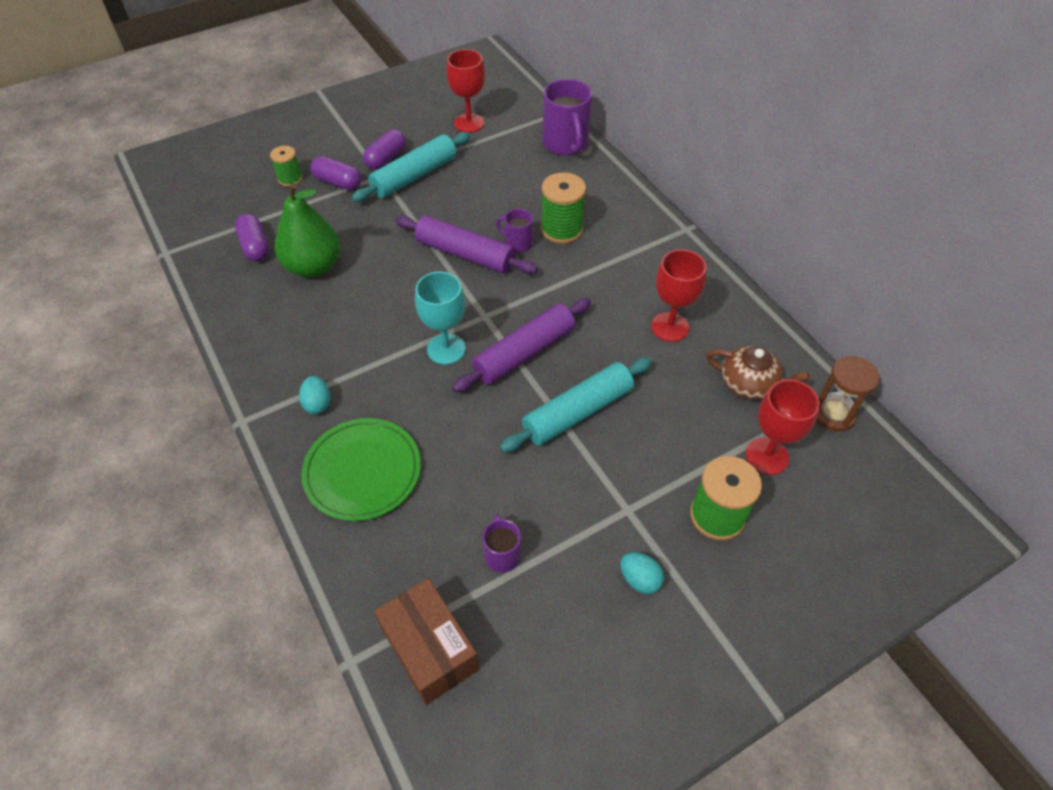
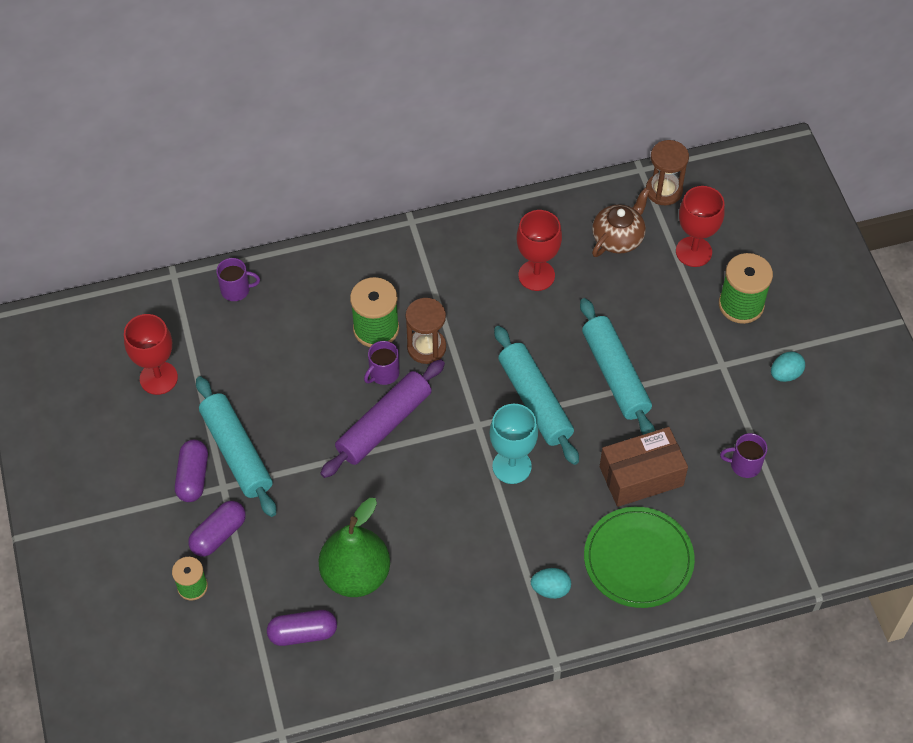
camera: 75 degrees left, 5 degrees up
purple capsule [363,129,406,170] -> purple capsule turned 45 degrees clockwise [175,440,208,502]
brown box [374,578,479,705] -> brown box moved to [600,427,688,507]
purple rolling pin [452,298,591,393] -> turquoise rolling pin [494,326,579,465]
purple mug [543,79,592,156] -> purple mug [216,258,260,301], size x0.54
none -> brown hourglass [406,298,446,364]

